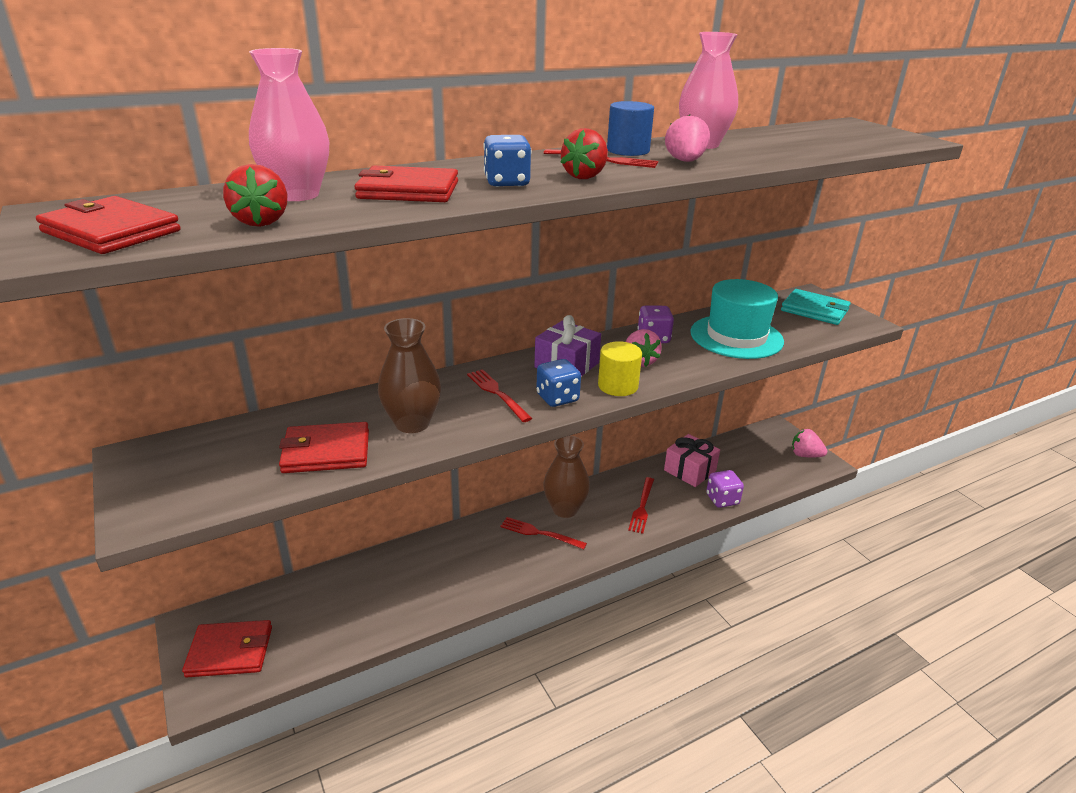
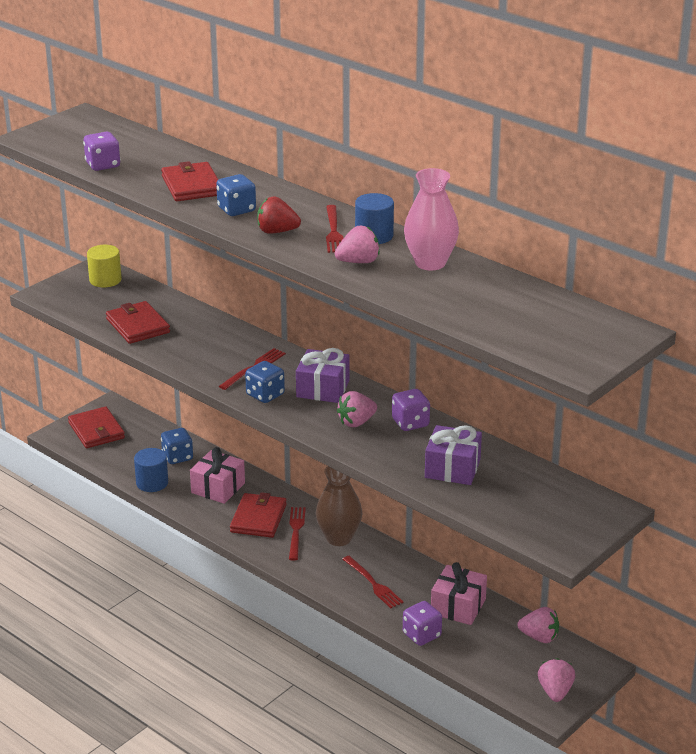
camera: 70 degrees right, 0 degrees up
red wallet [36,196,180,254] -> red wallet moved to [230,492,287,538]
red strawberry [223,164,287,227] -> purple dice [83,132,120,171]
pink vase [249,48,329,201] -> none
brown vase [378,318,441,433] -> none
yellow cylinder [598,341,642,396] -> yellow cylinder moved to [87,245,122,288]
red fork [628,477,654,534] -> red fork turned 120 degrees counterclockwise [343,556,403,608]
turquoise hat [690,279,784,359] -> purple gift [425,425,482,485]
turquoise wallet [781,289,851,325] -> none
none -> blue cylinder [134,448,168,492]
none -> blue dice [161,428,193,464]
none -> pink gift [190,447,245,504]
none -> pink strawberry [517,607,559,643]

